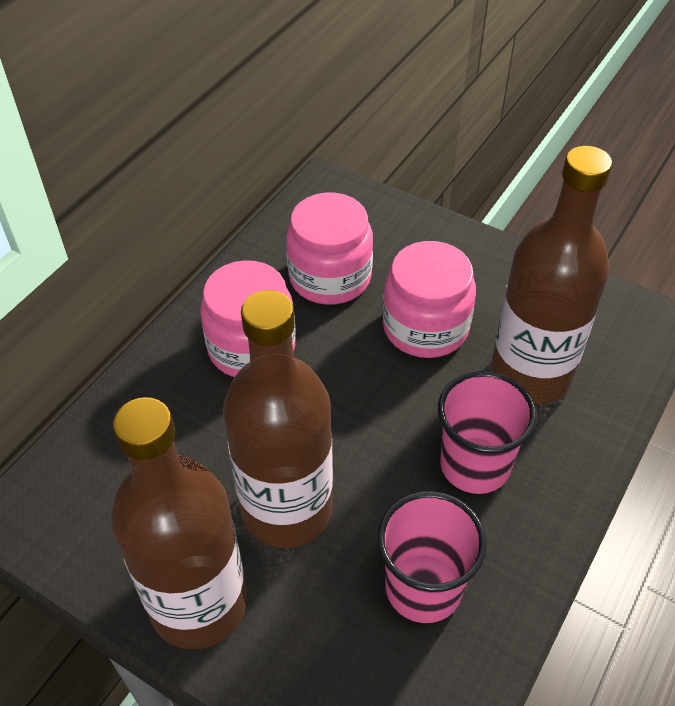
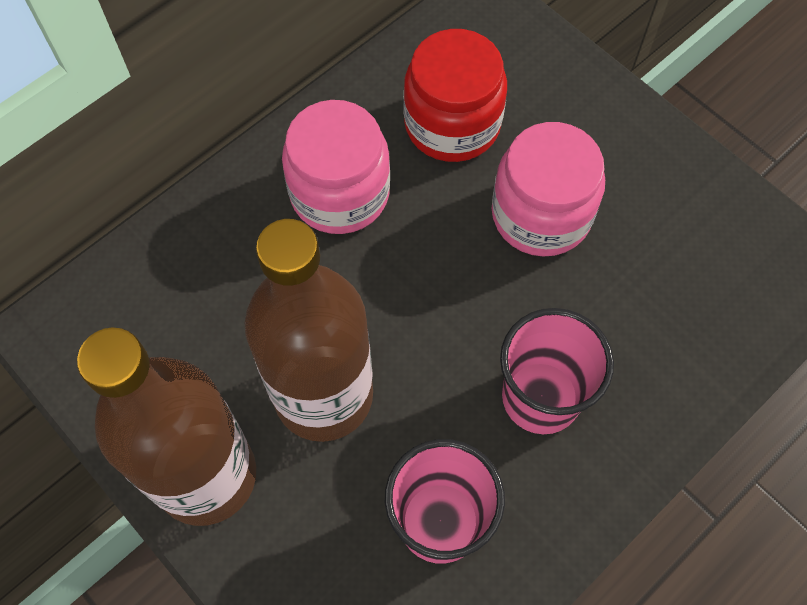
camera: 15 degrees right, 15 degrees up
pink jar [286,193,373,305] -> red jar [404,29,507,162]
brown bottle [491,146,612,404] -> none

